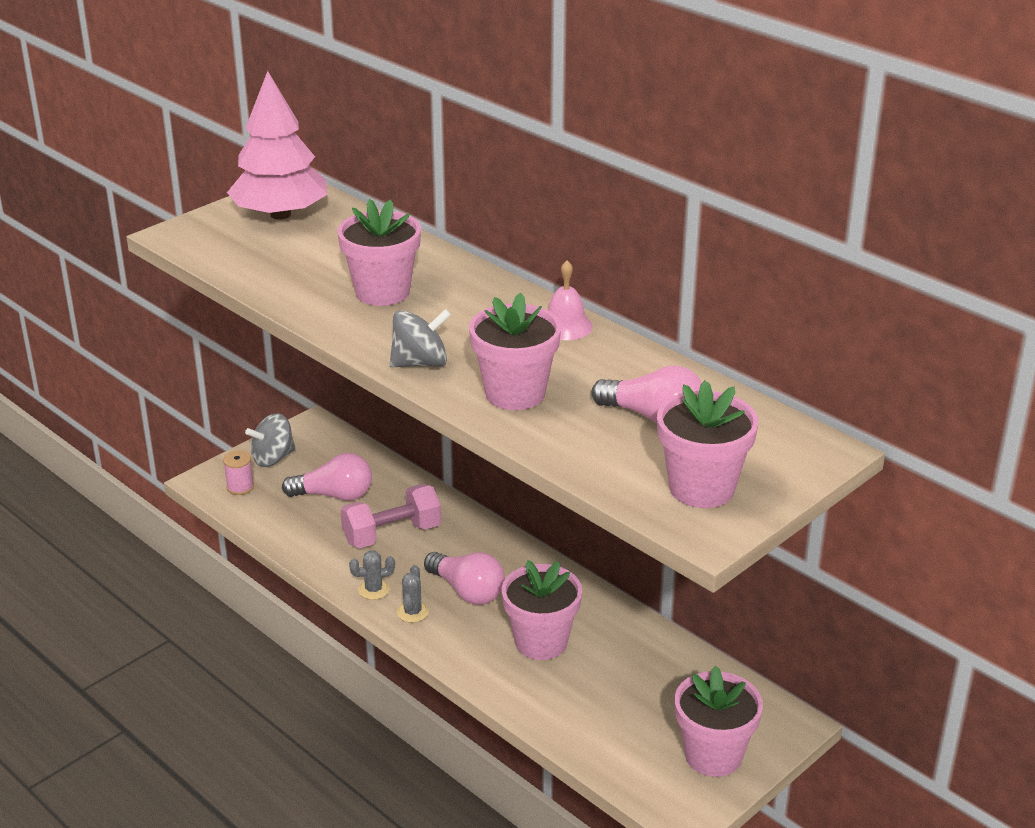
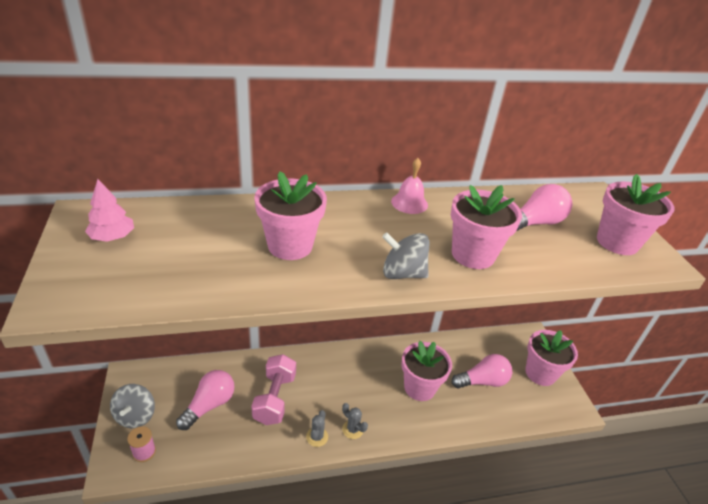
camera: 60 degrees left, 5 degrees up
pink tree [227,71,327,220] -> pink tree [85,179,134,242], size x0.49
grey spinning top [390,309,451,367] -> grey spinning top turned 90 degrees counterclockwise [382,232,430,279]
pink light bulb [424,552,505,605] -> pink light bulb moved to [452,354,512,389]

